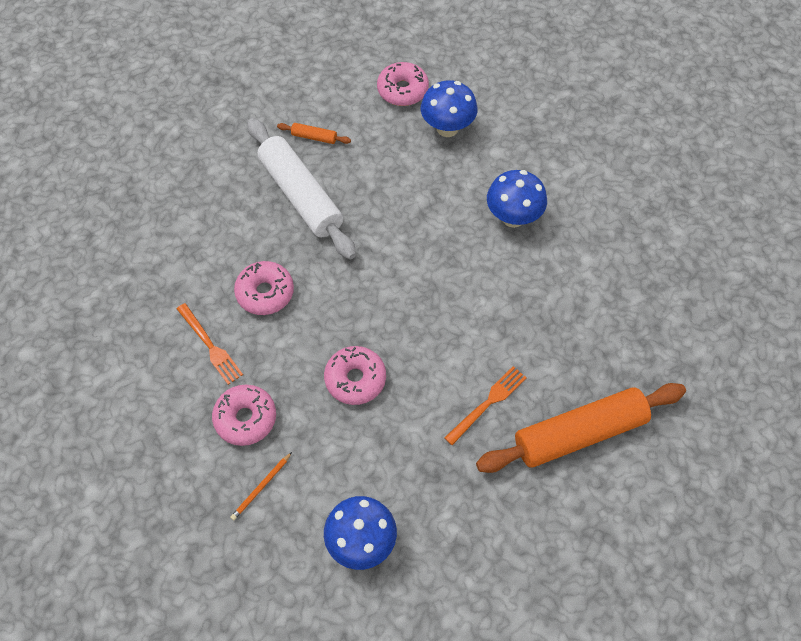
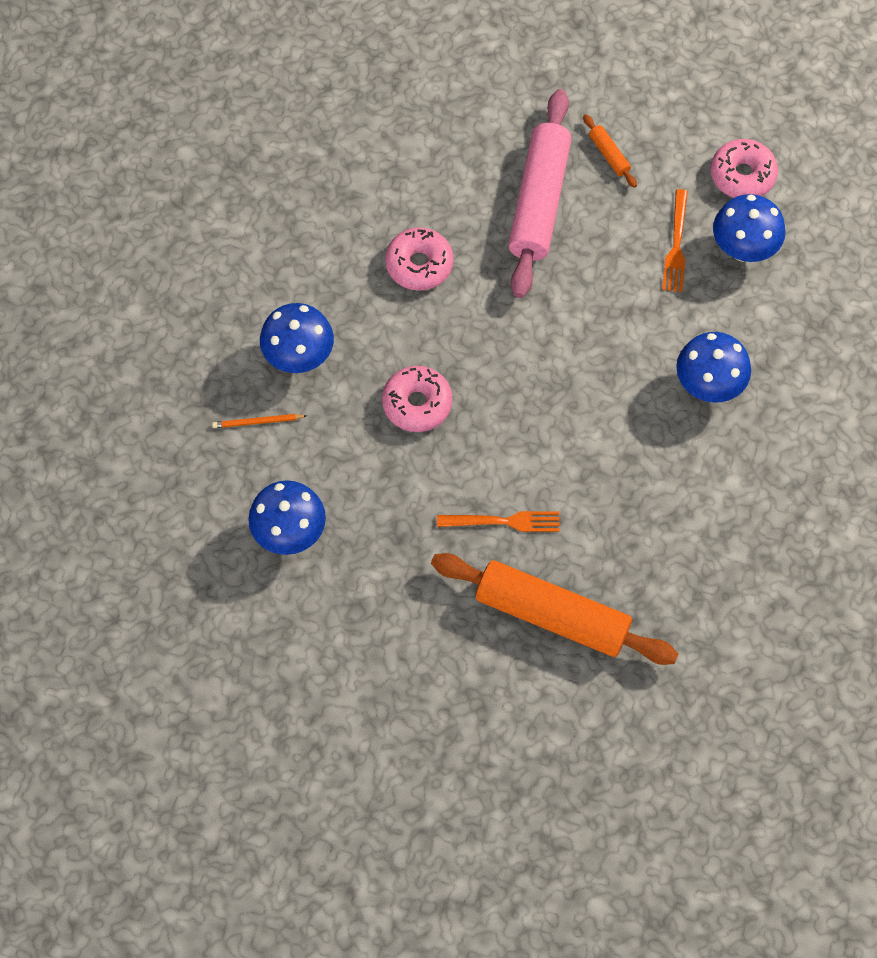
camera: 45 degrees right, 5 degrees up
orange fork [177,303,243,385] -> orange fork moved to [662,189,688,292]
pink donut [212,385,276,446] -> blue mushroom [260,303,334,373]
white rolling pin [247,118,356,260] -> pink rolling pin [508,89,572,298]

